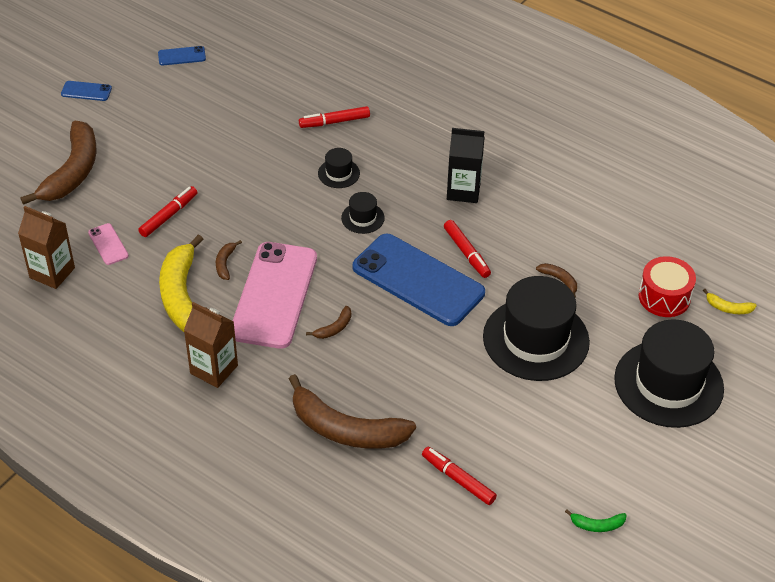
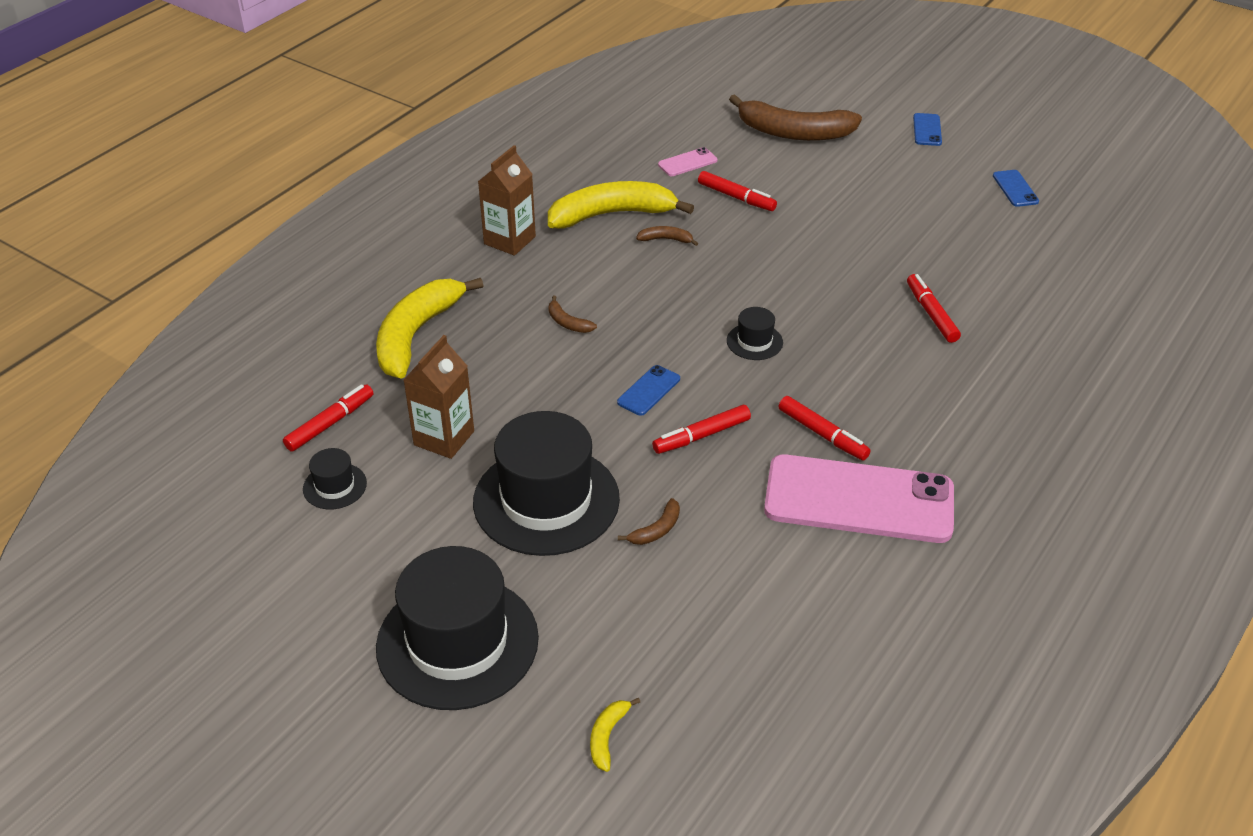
camera: 90 degrees right, 5 degrees down
brown carton [18,206,75,289] -> brown carton moved to [403,335,474,459]
pink phone [233,242,317,349] -> pink phone moved to [764,454,954,543]
brown banana [289,374,416,449] -> yellow banana [376,278,484,379]
black hat [318,148,360,188] -> black hat moved to [303,448,367,510]
blue phone [353,234,485,326] -> blue phone [617,365,680,416], size x0.41
black carton [447,128,485,203] -> red marker [779,396,871,460]
green banana [565,509,627,532] -> none
red drum [639,256,696,317] -> none

